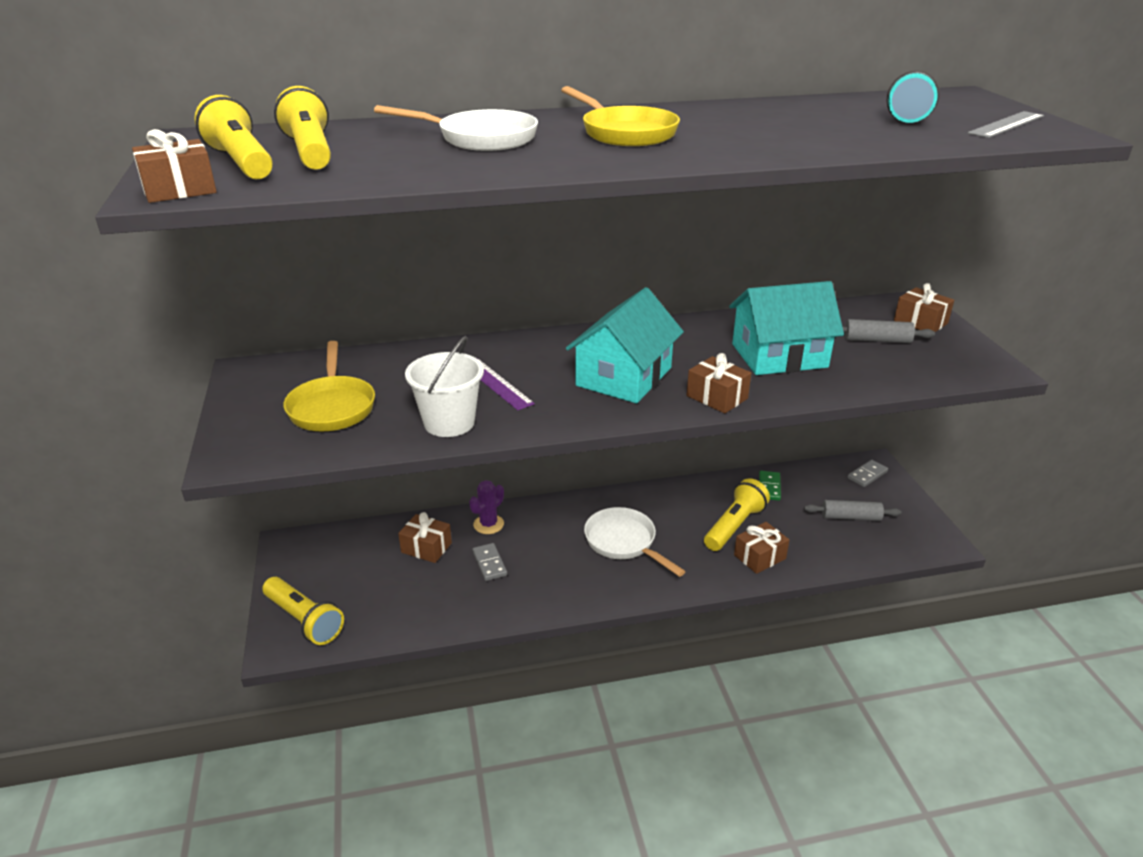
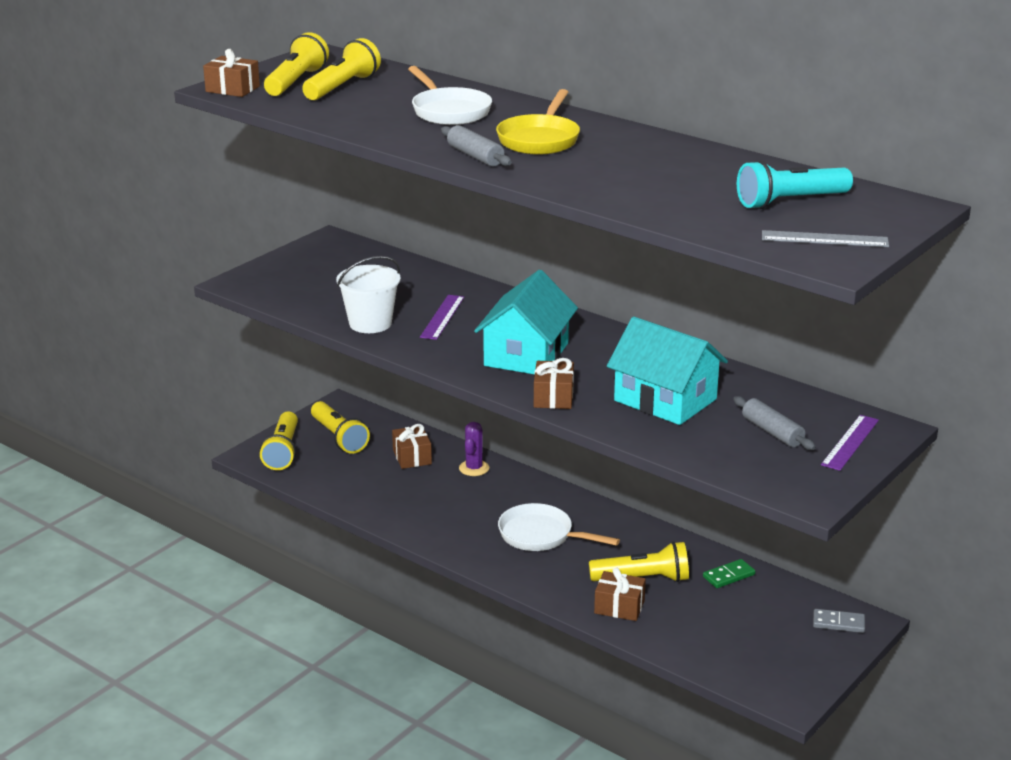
camera: 50 degrees right, 5 degrees down
yellow pan [283,341,375,431] -> none
purple cactus [469,480,504,534] -> purple cactus turned 75 degrees counterclockwise [459,422,489,476]
grey domino [472,543,507,581] -> none
turquoise house [566,287,684,403] -> turquoise house turned 60 degrees counterclockwise [474,270,578,375]
white pan [584,507,686,577] -> white pan turned 75 degrees counterclockwise [498,503,620,551]
grey rolling pin [804,500,902,521] -> grey rolling pin moved to [441,125,512,167]
brown gift [894,283,954,332] -> purple ruler [821,415,879,471]
none -> yellow flashlight [311,401,370,454]

